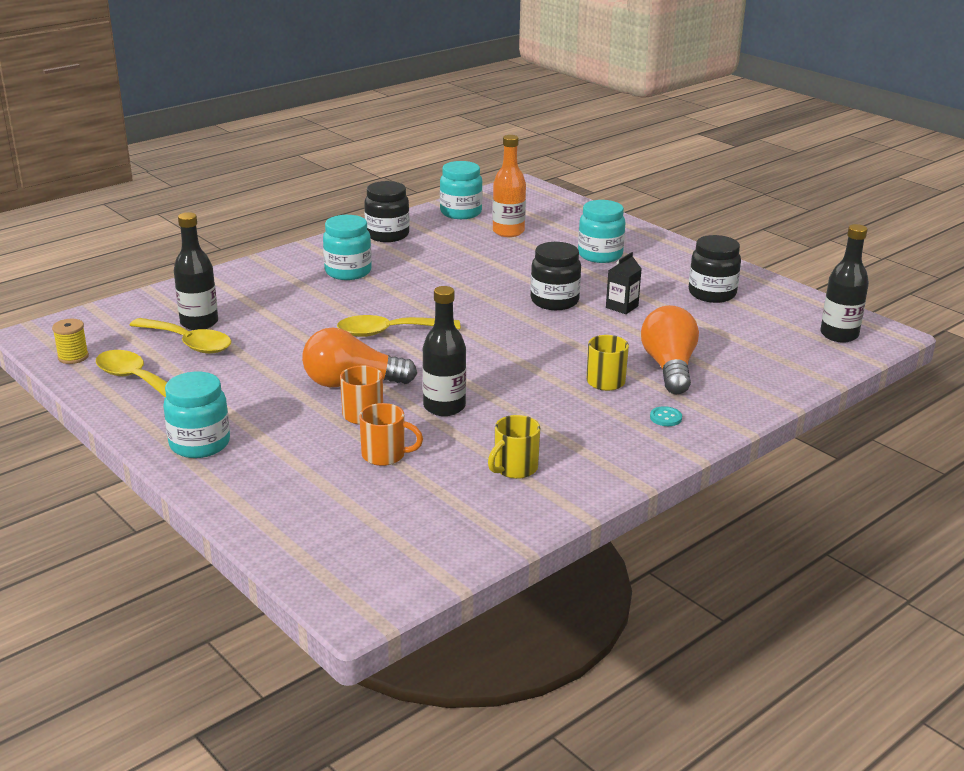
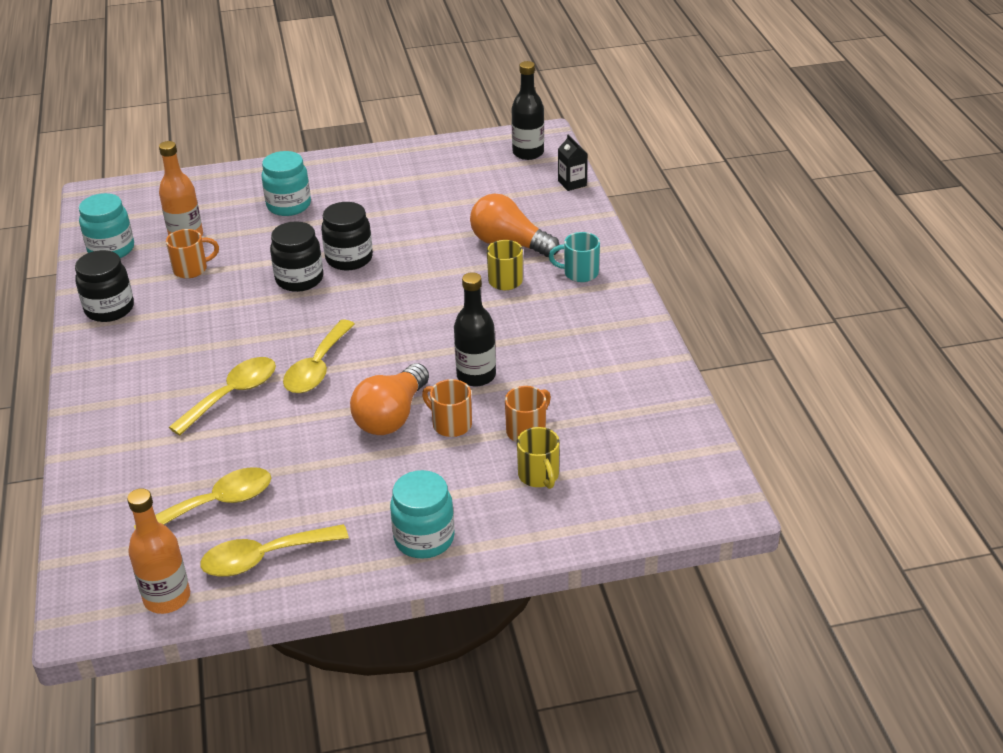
camera: 60 degrees left, 10 degrees up
yellow spool [52,319,89,364] -> orange bottle [127,488,190,614]
black bottle [174,212,218,330] -> none
turquoise jar [323,215,372,280] -> none
yellow mug [488,415,540,479] -> yellow mug moved to [517,427,560,489]
black carton [606,252,642,314] -> black carton moved to [558,134,587,191]
turquoise button [650,406,682,426] -> turquoise mug [549,232,600,282]
black jar [689,235,741,303] -> black jar moved to [270,221,323,292]
none -> orange mug [166,229,219,279]
none -> yellow spoon [168,357,276,436]

